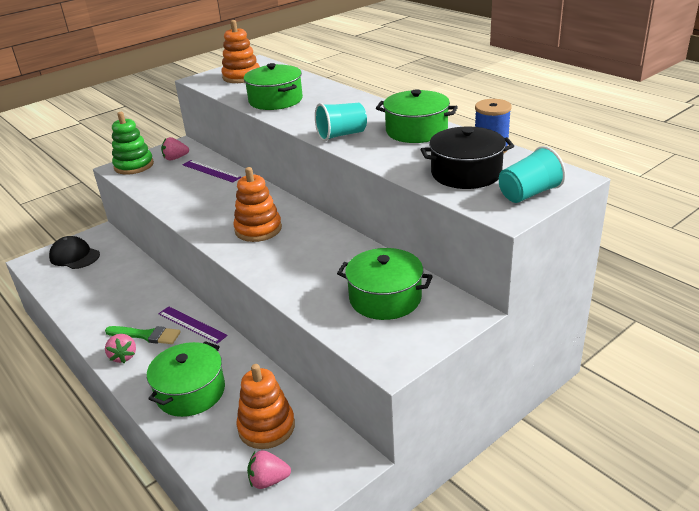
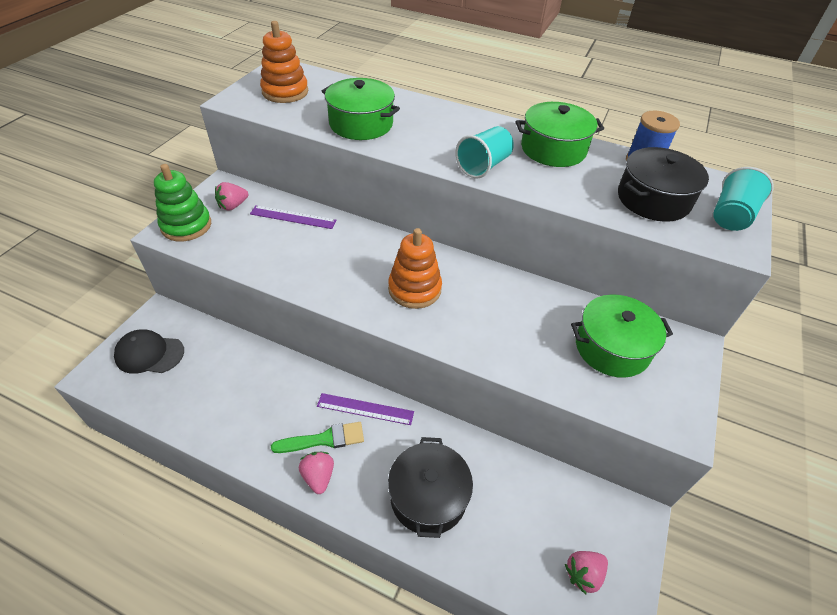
camera: 30 degrees left, 15 degrees up
pink strawberry [105,334,136,363] -> pink strawberry turned 150 degrees counterclockwise [299,452,334,494]
green pot [147,341,225,417] -> black pot [388,437,473,538]
orange stacking toy [237,364,295,449] -> none

